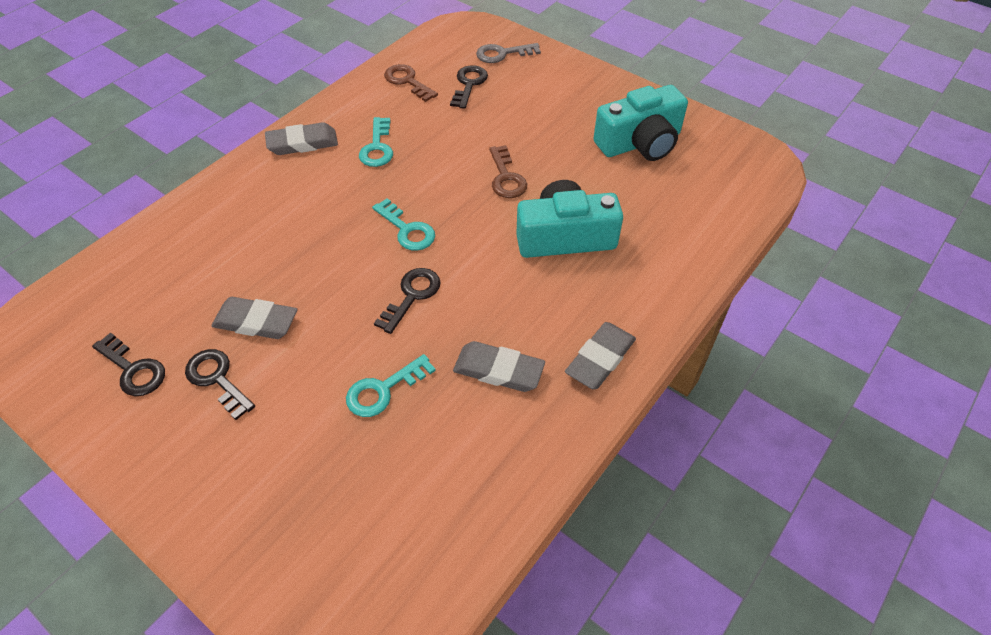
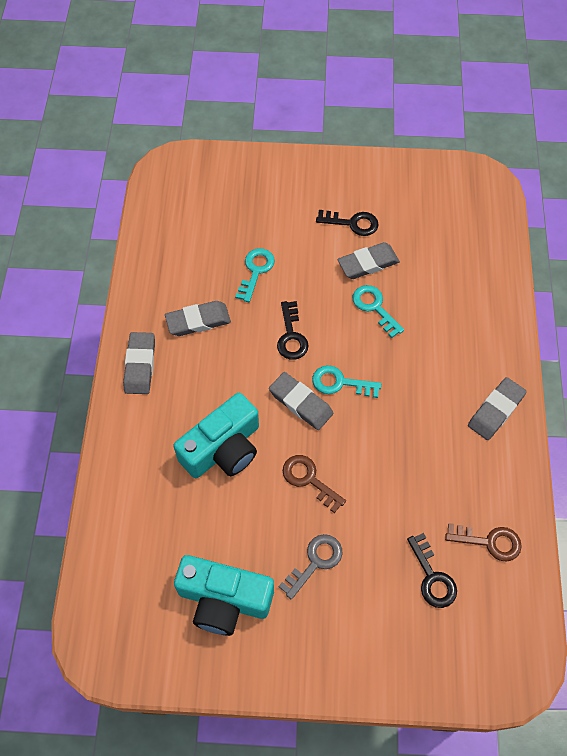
camera: 145 degrees right, 10 degrees up
black key [92,332,165,396] -> none
turquoise key [359,117,393,167] -> turquoise key moved to [353,285,404,338]
grey key [476,43,541,63] -> grey key moved to [279,534,342,600]
turquoise camera [593,85,688,161] -> turquoise camera turned 105 degrees counterclockwise [174,555,274,636]
none -> grey eraser [269,372,333,430]

